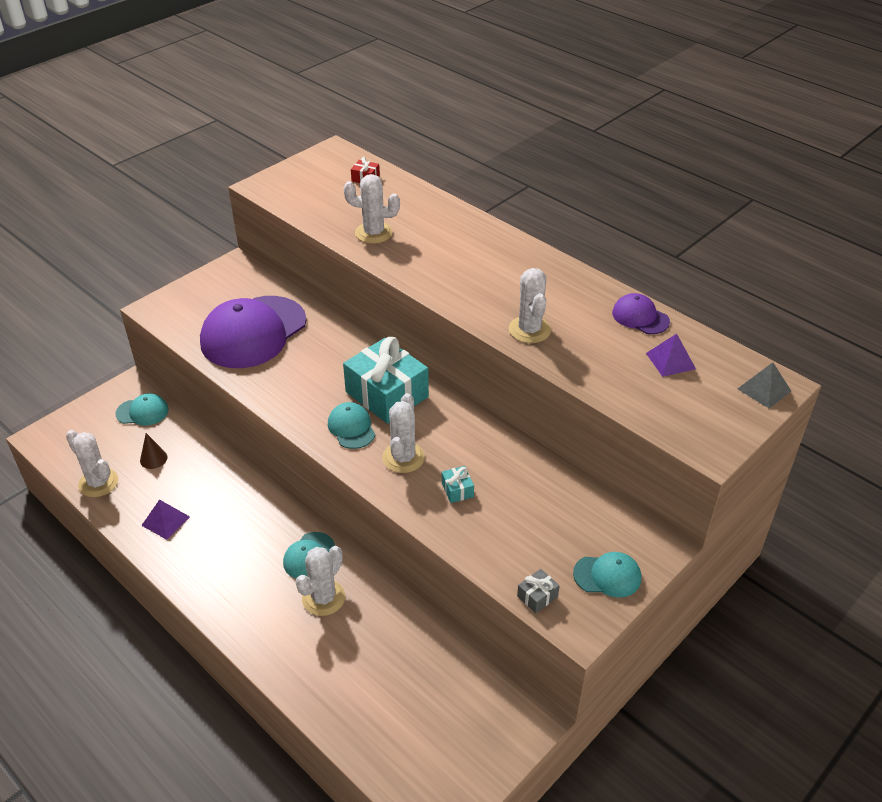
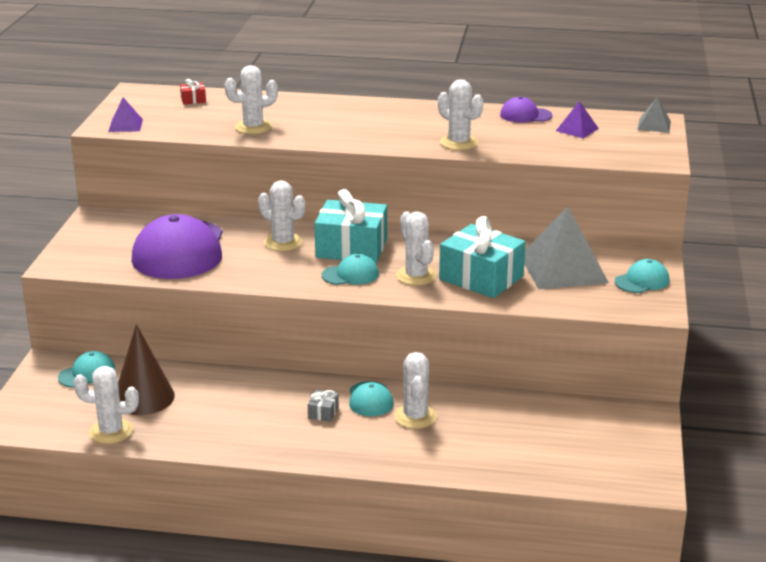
camera: 35 degrees left, 15 degrees down
brown cone [140,433,167,469] -> brown cone [118,324,175,415], size x2.07
purple pyramid [141,499,190,540] -> purple pyramid moved to [108,97,143,132]
turquoise cap [328,402,375,449] -> turquoise cap turned 135 degrees clockwise [322,254,379,285]
turquoise gift [442,466,474,503] -> turquoise gift [439,216,526,298], size x2.48
grey gift [517,569,559,613] -> grey gift moved to [308,390,339,422]
none -> white cactus [258,180,305,251]
none -> grey pyramid [524,207,609,289]

